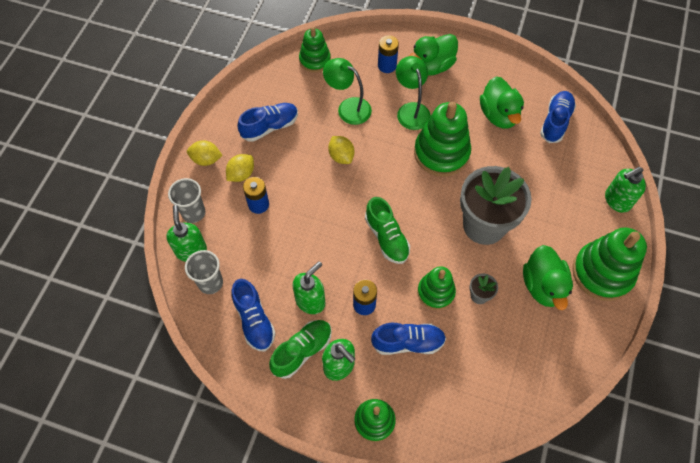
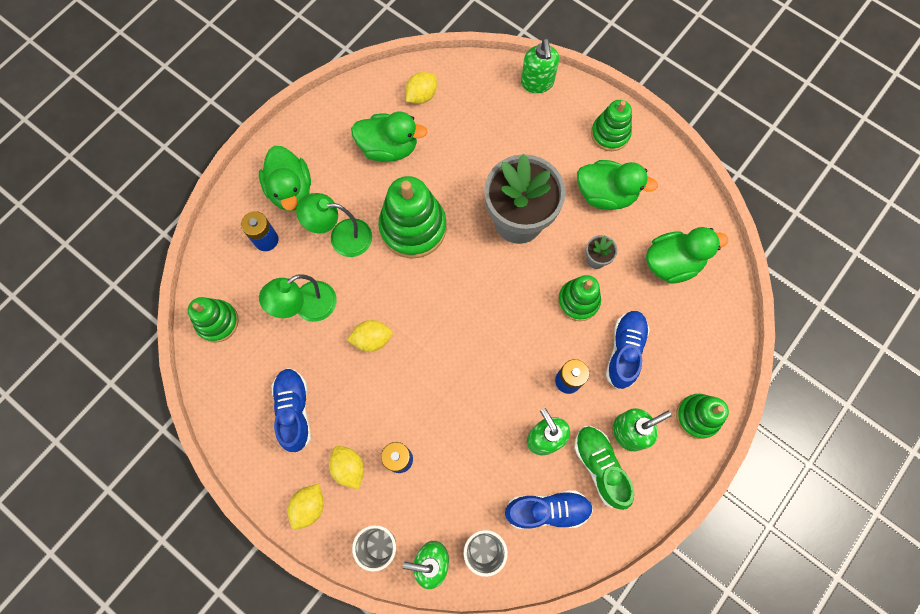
camera: 70 degrees left, 10 degrees up
green shoe [365,197,410,264] -> none
blue shoe [540,91,576,143] -> yellow lemon [406,72,437,104]
green stacking toy [572,227,647,301] -> green stacking toy [591,100,632,151], size x0.61
none -> green duck [646,227,728,284]

